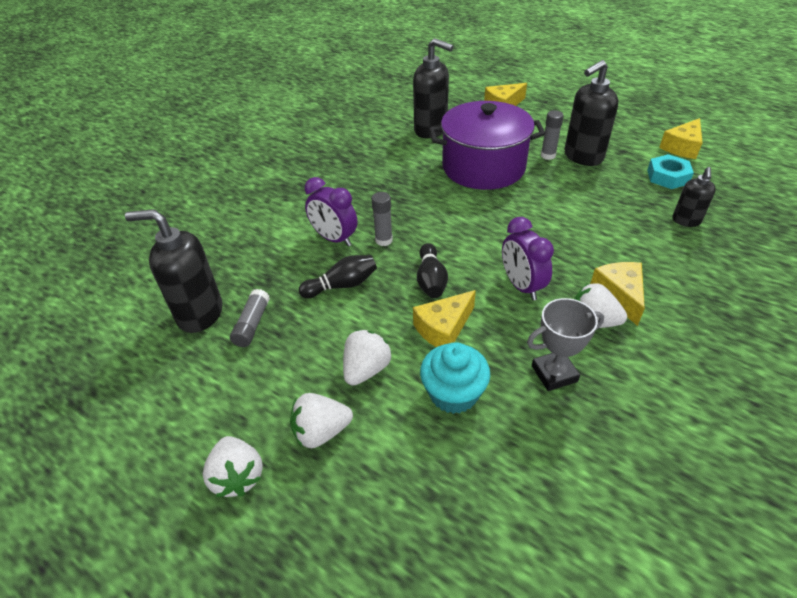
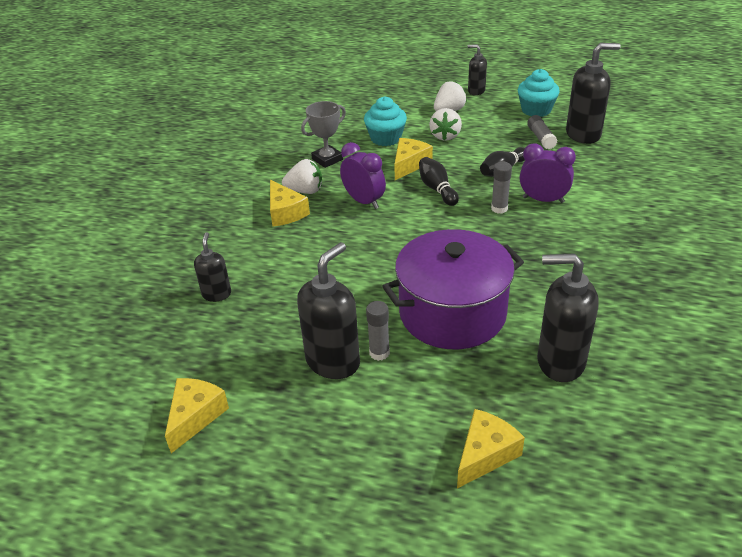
camera: 160 degrees right, 5 degrees down
white strawberry [203,436,263,497] -> black soap dispenser [467,45,487,95]
turquoise nut [647,154,694,189] -> none
none -> turquoise cupcake [518,69,560,117]

